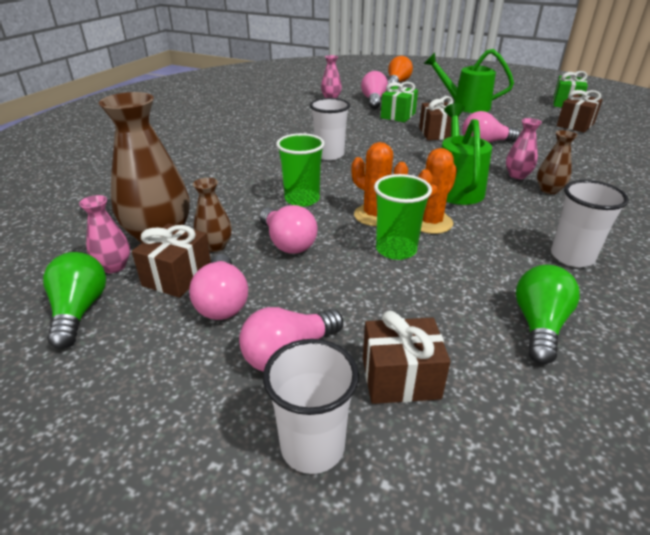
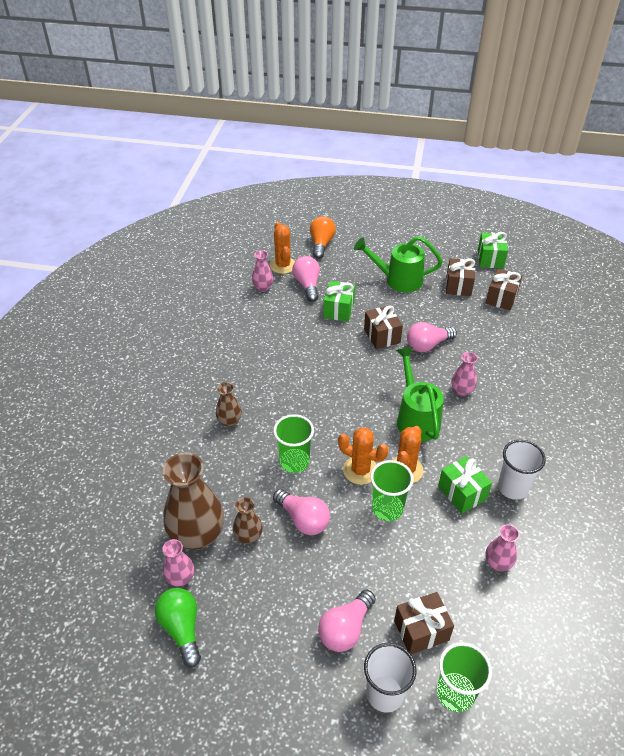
camera: 15 degrees left, 10 degrees up
brown gift [132,223,211,298] -> brown gift moved to [446,258,475,296]
pink light bulb [189,254,248,320] -> none
white cup [310,98,350,160] -> none
green light bulb [516,265,580,364] -> pink vase [485,524,520,571]
brown vase [537,130,578,194] -> brown vase moved to [216,382,242,427]
none -> orange cactus [270,222,295,274]
none -> green cup [437,642,492,712]
none -> green gift [438,456,492,514]

